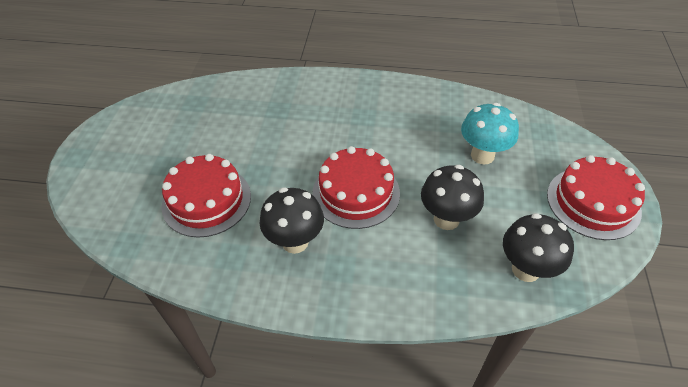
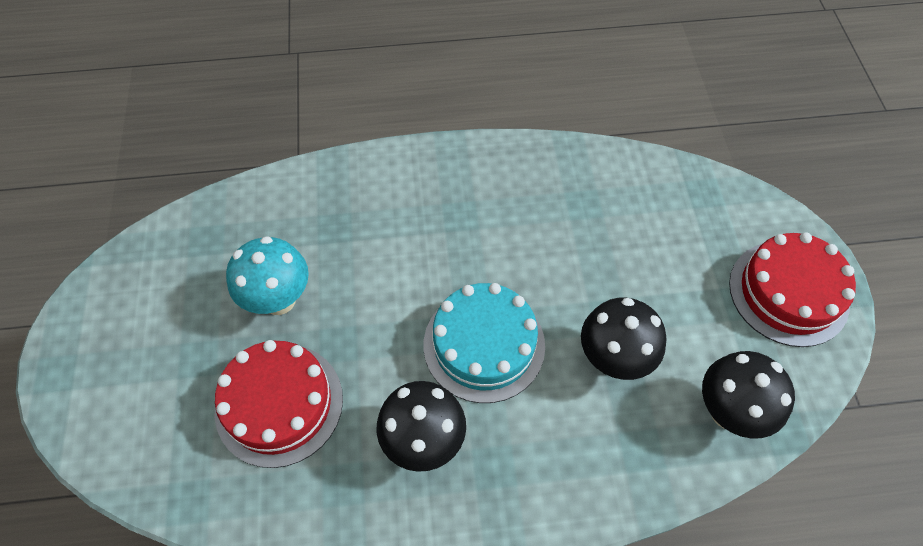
camera: 15 degrees left, 10 degrees up
red cake [312,146,400,229] -> turquoise cake [424,283,545,403]
turquoise mushroom [461,103,519,164] -> turquoise mushroom moved to [226,236,309,315]

